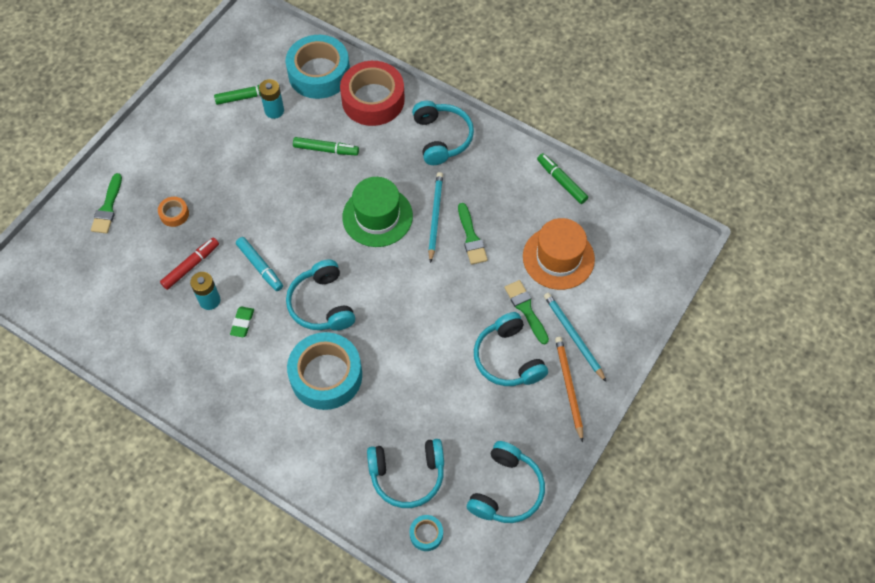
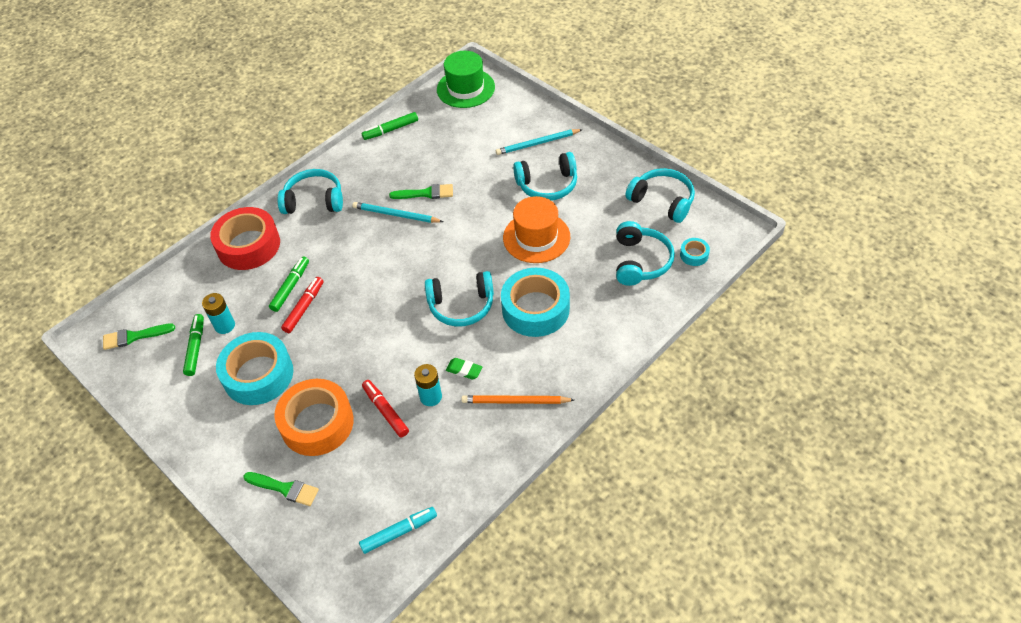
camera: 75 degrees left, 10 degrees down
orange tape [158,197,189,227] -> orange tape [274,379,354,456], size x2.31
turquoise marker [236,237,283,291] -> turquoise marker moved to [359,507,437,554]
turquoise tape [286,35,350,99] -> turquoise tape moved to [216,332,293,405]
green hat [342,177,413,247] -> green hat moved to [437,51,495,108]
green brush [504,280,549,344] -> green brush moved to [103,324,175,350]
orange hat [523,218,595,290] -> orange hat moved to [503,196,570,263]
orange pencil [555,337,583,442] -> orange pencil moved to [461,395,574,404]
none -> red marker [281,277,324,333]

